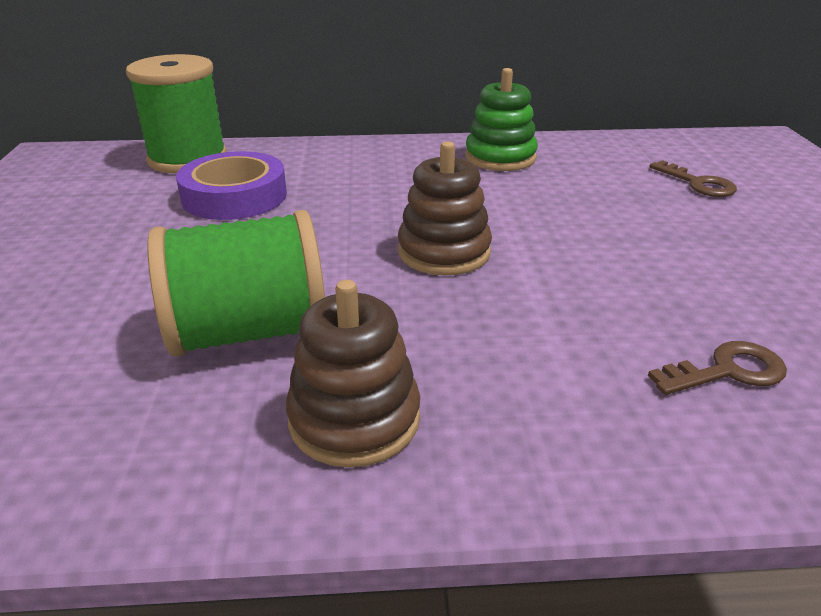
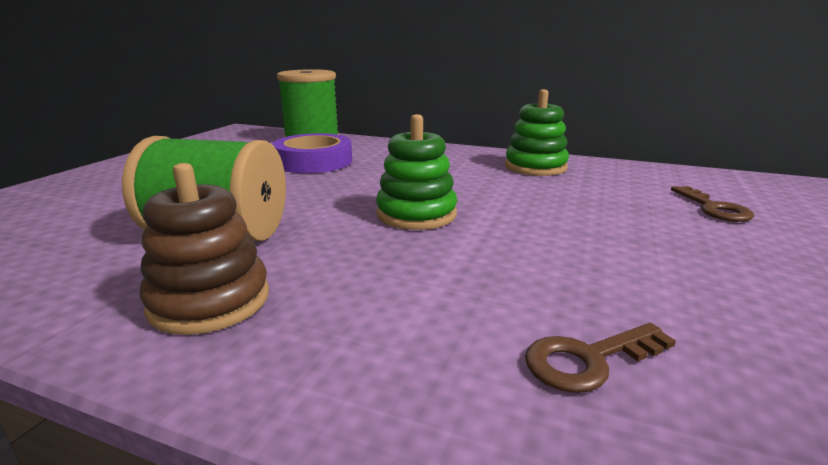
camera: 25 degrees right, 10 degrees down
brown stacking toy [398,141,492,275] -> green stacking toy [376,114,457,230]
brown key [648,341,787,395] -> brown key turned 150 degrees clockwise [525,323,676,393]

